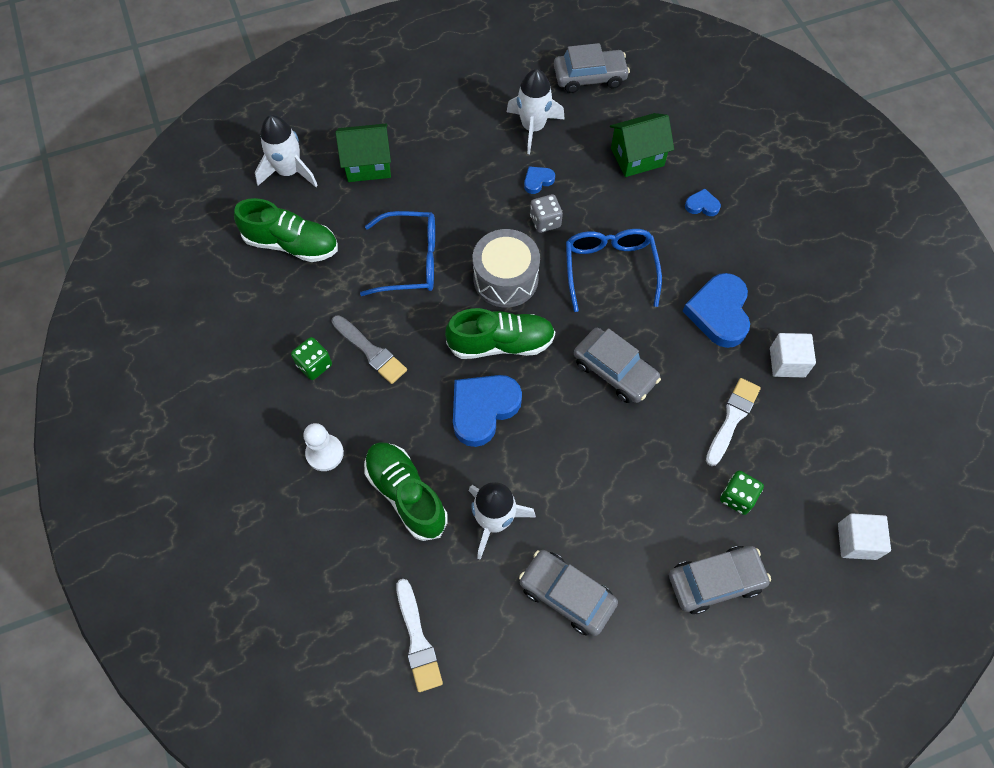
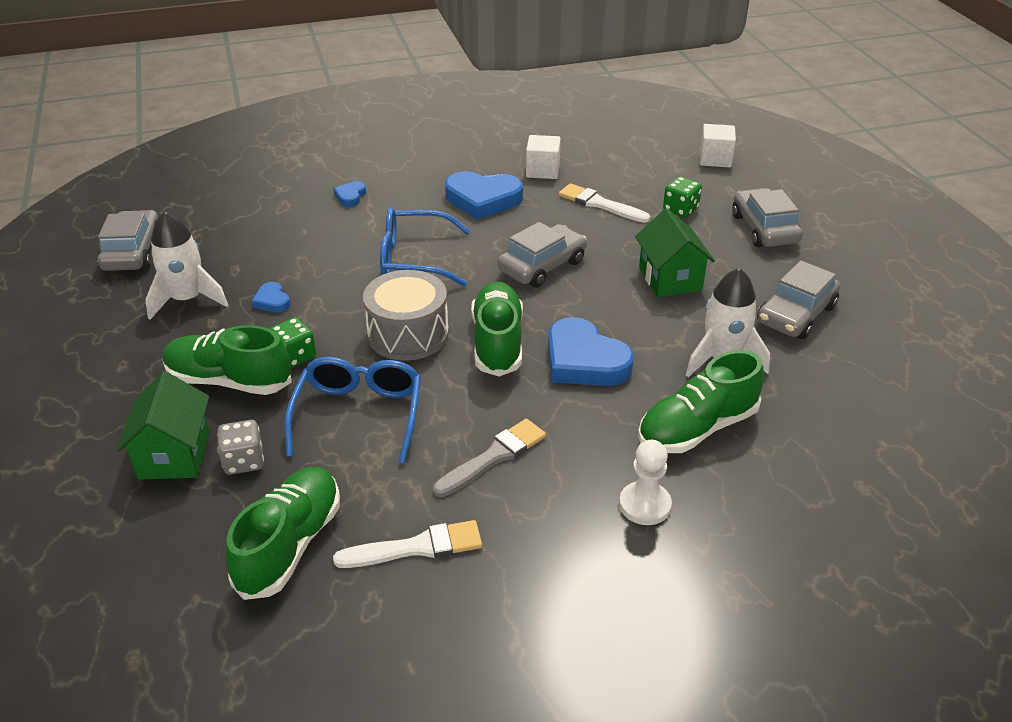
camera: 85 degrees left, 25 degrees down
white rocket [255,115,318,187] -> none
green dice [291,337,332,380] -> green dice moved to [270,317,316,368]
white brush [396,579,443,692] -> white brush moved to [333,520,482,568]
grey dice [530,194,563,233] -> grey dice moved to [217,420,264,475]
green house [610,113,674,177] -> green house moved to [635,208,715,298]
none -> green shoe [162,325,292,395]

